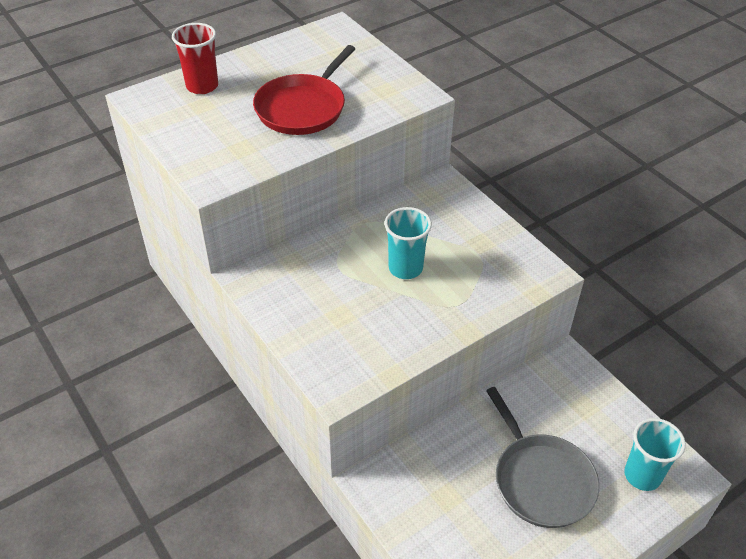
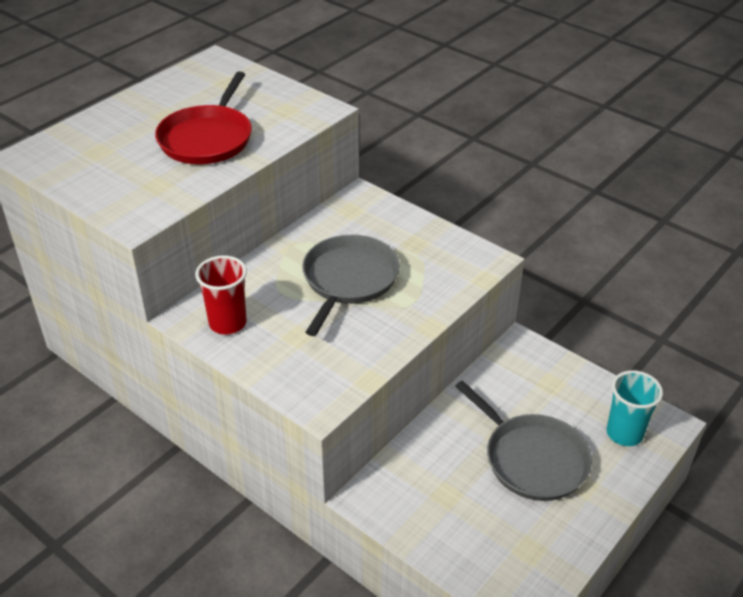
camera: 15 degrees left, 5 degrees down
red cup [172,23,218,94] -> red cup moved to [195,255,247,335]
turquoise cup [384,207,432,279] -> grey pan [302,235,400,336]

